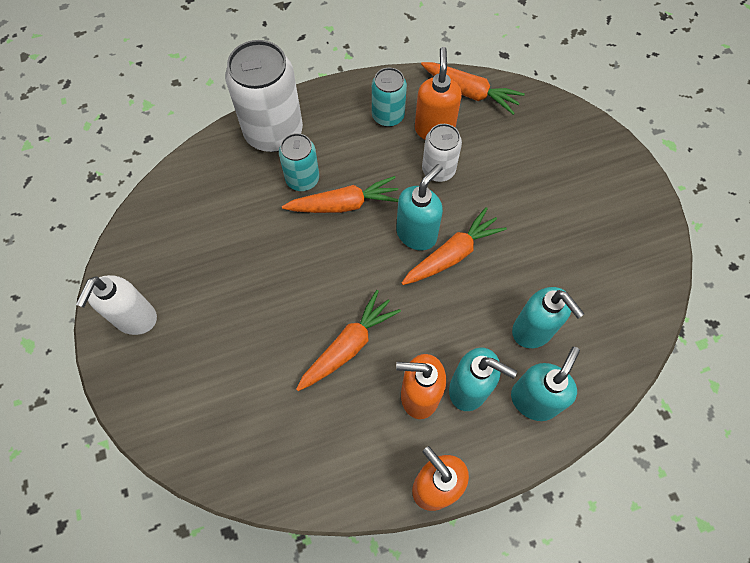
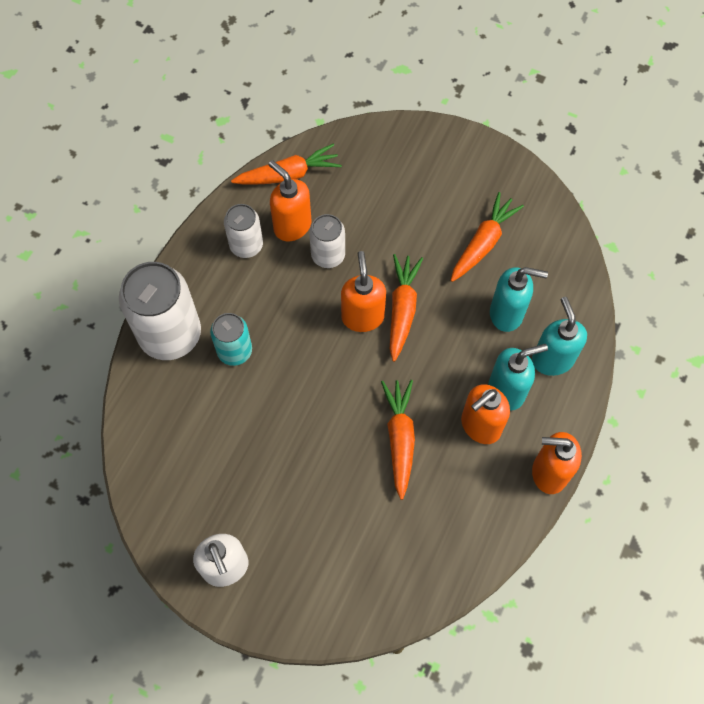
camera: 45 degrees left, 0 degrees up
orange carrot [282,176,398,213] -> orange carrot moved to [451,192,524,282]
turquoise can [372,68,407,127] -> white can [224,204,263,258]
turquoise soap dispenser [396,164,443,250] -> orange soap dispenser [341,251,386,332]

